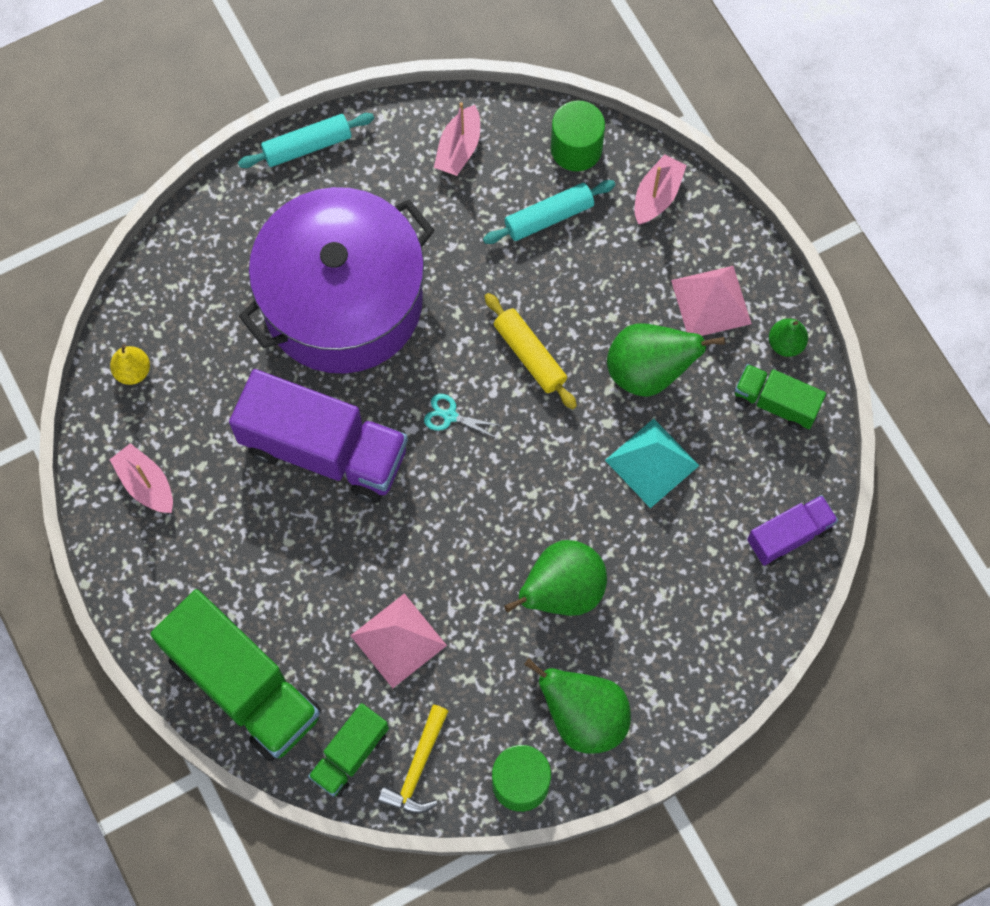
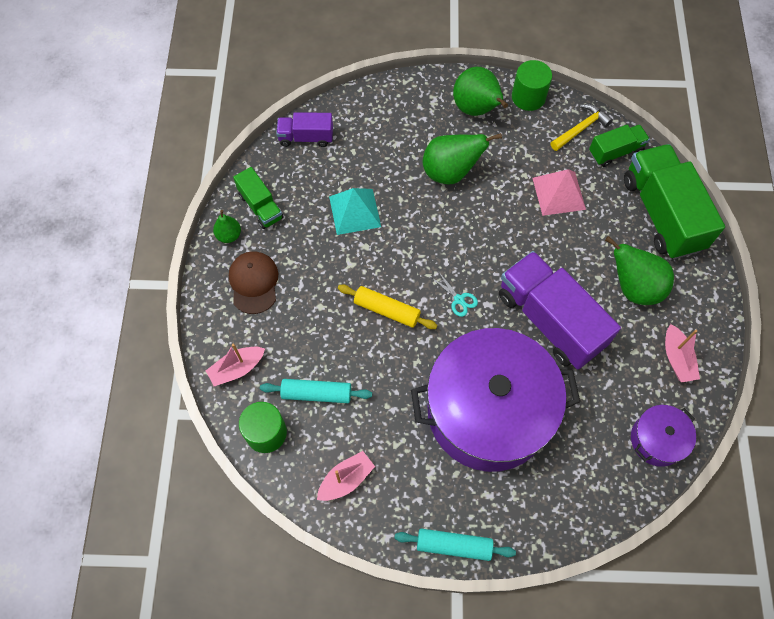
camera: 150 degrees left, 5 degrees down
yellow pear [110,344,150,385] -> purple pot [631,405,696,467]
yellow rolling pin [484,293,577,410] -> yellow rolling pin turned 60 degrees counterclockwise [338,285,437,329]
green pear [607,323,725,397] -> green pear moved to [605,236,674,305]
pink pyramid [671,266,752,336] -> brown cap [229,251,278,314]

